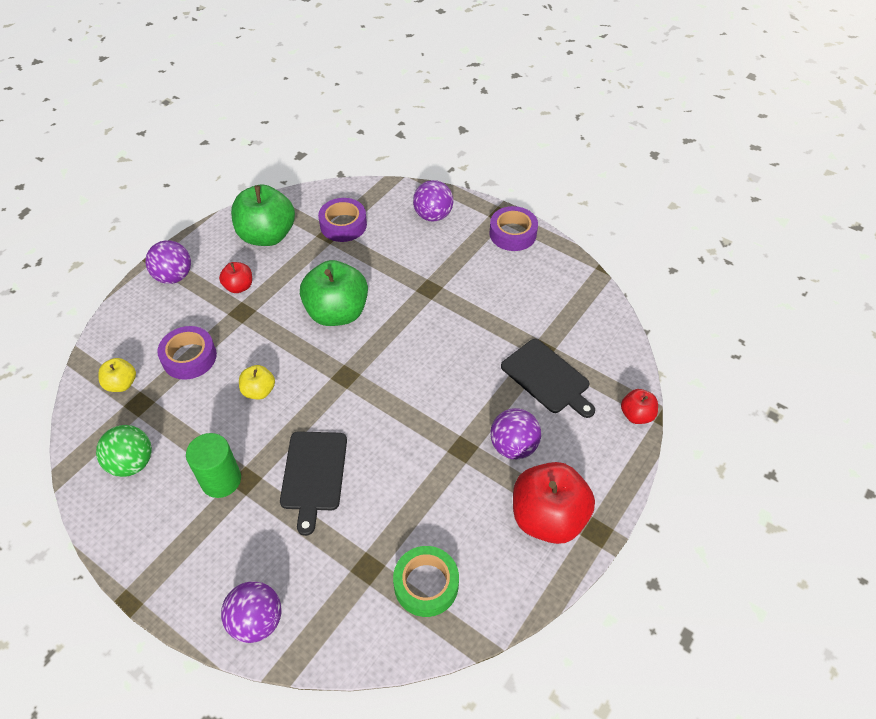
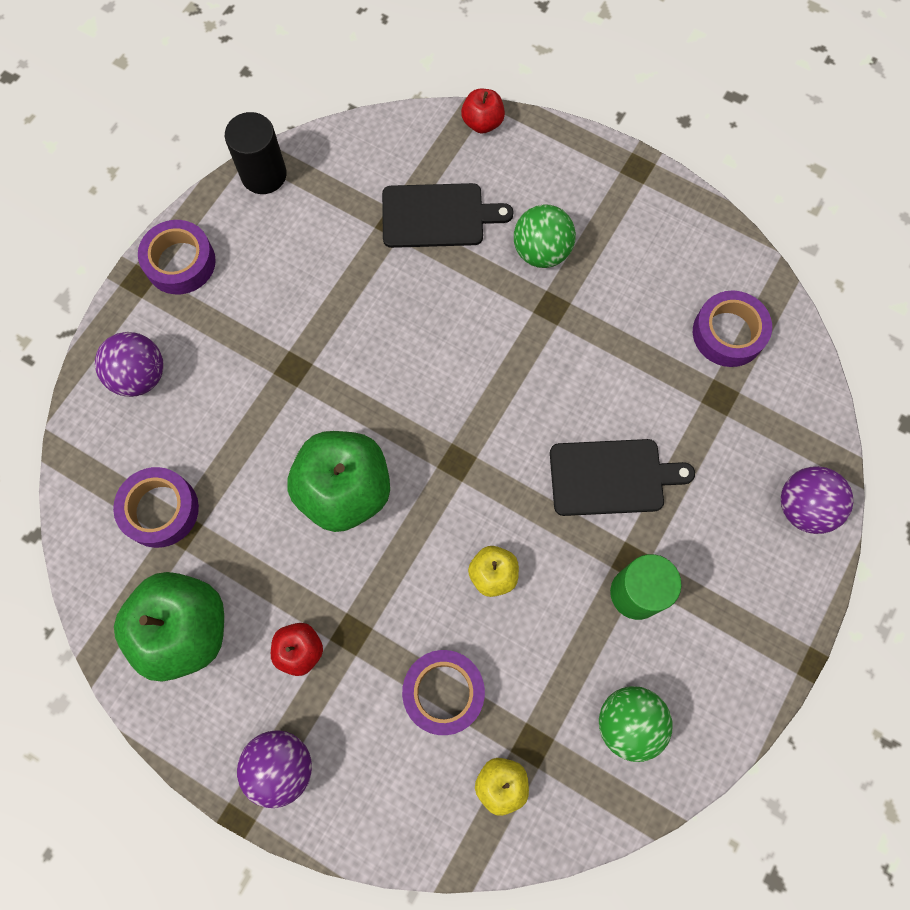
camera: 95 degrees left, 20 degrees up
green tape [393,546,459,617] -> purple tape [693,290,772,367]
purple ball [490,408,541,459] -> green ball [514,204,576,268]
black cutting board [501,339,595,418] -> black cutting board turned 45 degrees clockwise [382,183,514,248]
red apple [513,462,595,544] -> none
none -> black cylinder [225,112,287,194]

